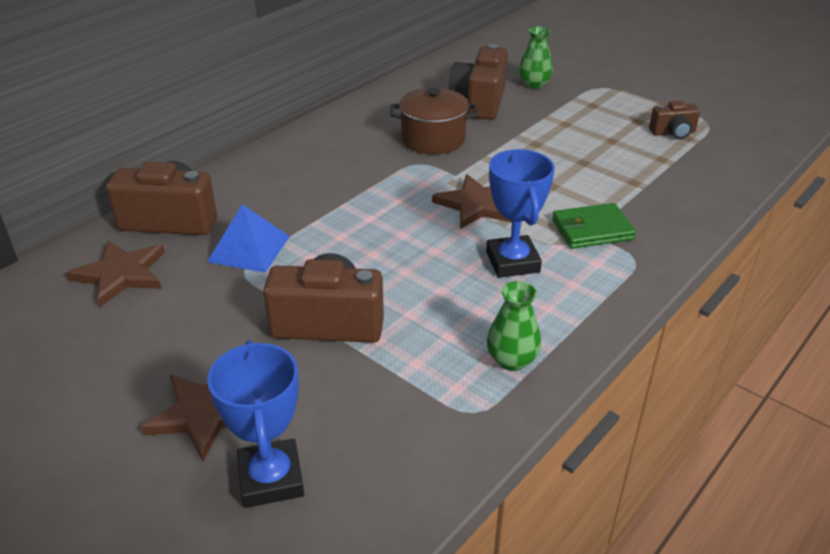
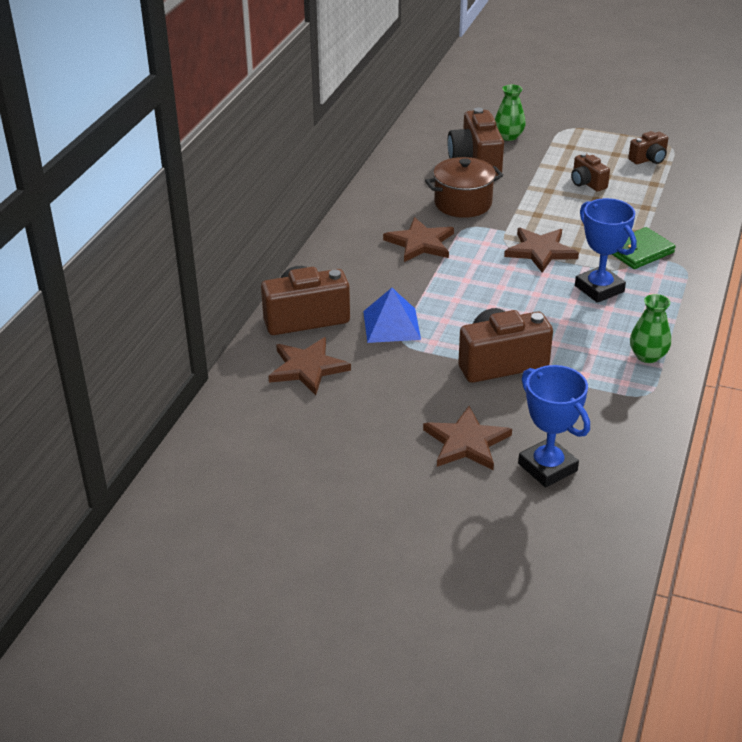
camera: 20 degrees left, 0 degrees up
none -> brown star [383,217,454,262]
none -> brown camera [571,153,610,192]

